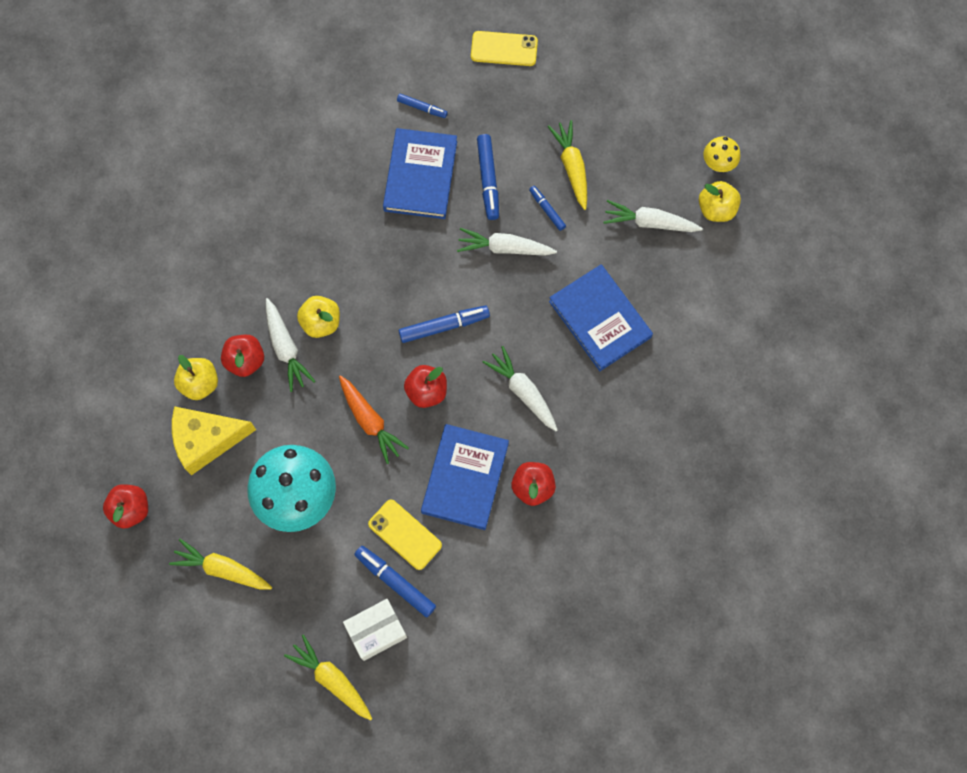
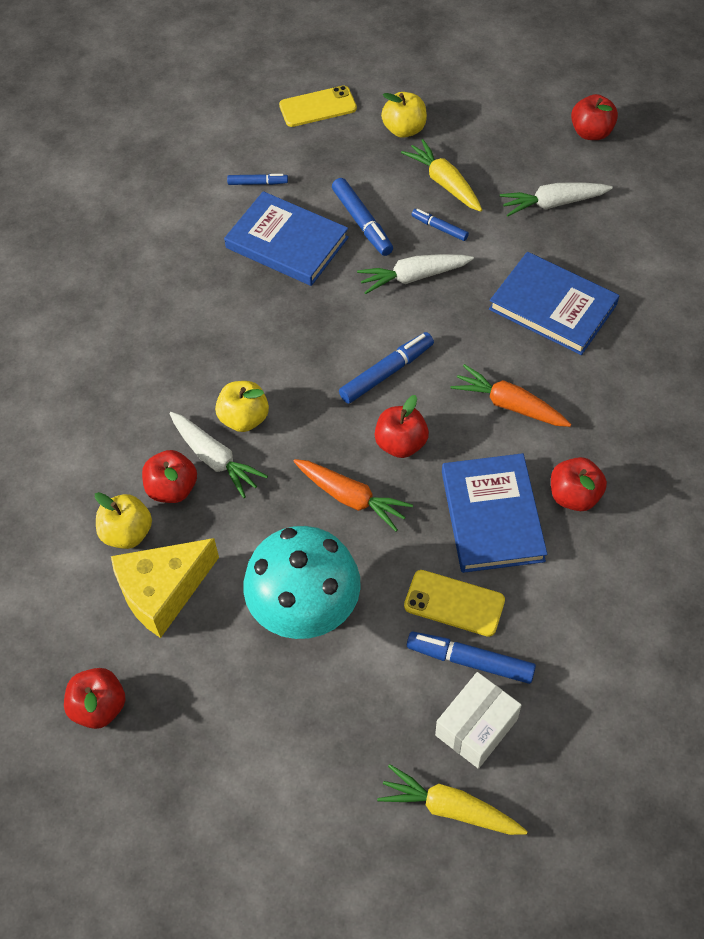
camera: 20 degrees left, 15 degrees down
yellow carrot [169,539,272,589] -> none
blue book [383,128,457,219] -> blue book turned 45 degrees counterclockwise [224,191,349,286]
white carrot [483,346,558,431] -> orange carrot [450,364,571,427]
yellow apple [699,181,741,222] -> yellow apple moved to [381,92,427,138]
yellow mushroom [703,136,740,172] -> red apple [571,94,618,140]

